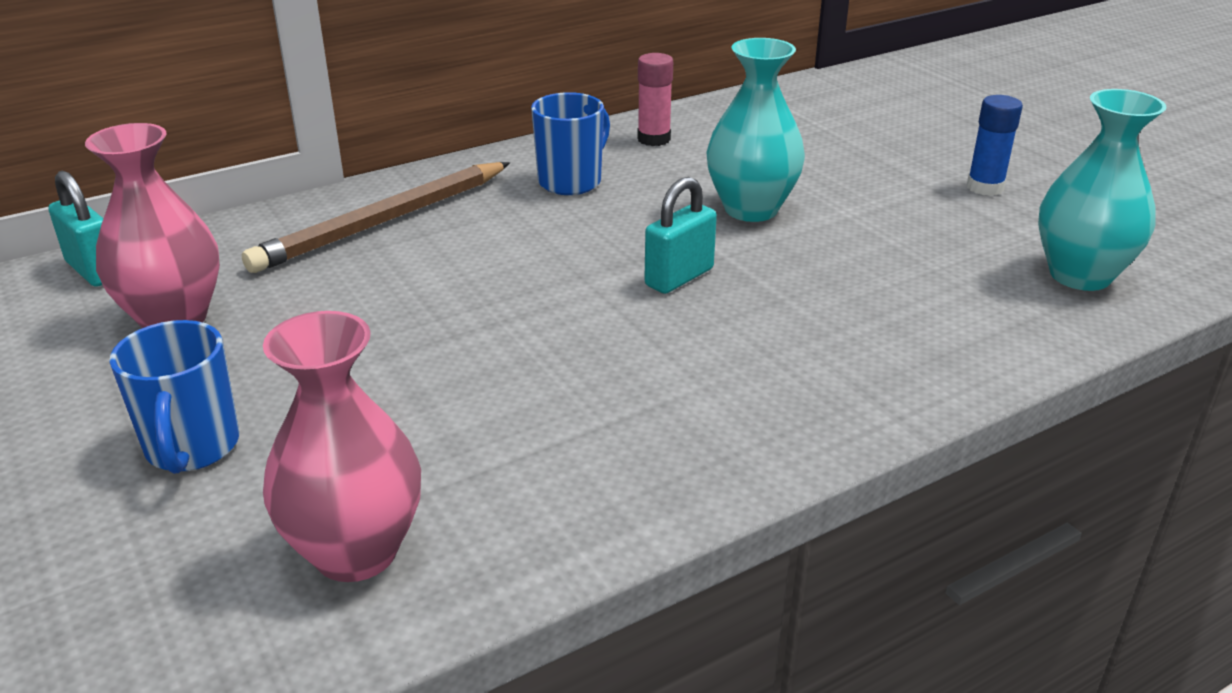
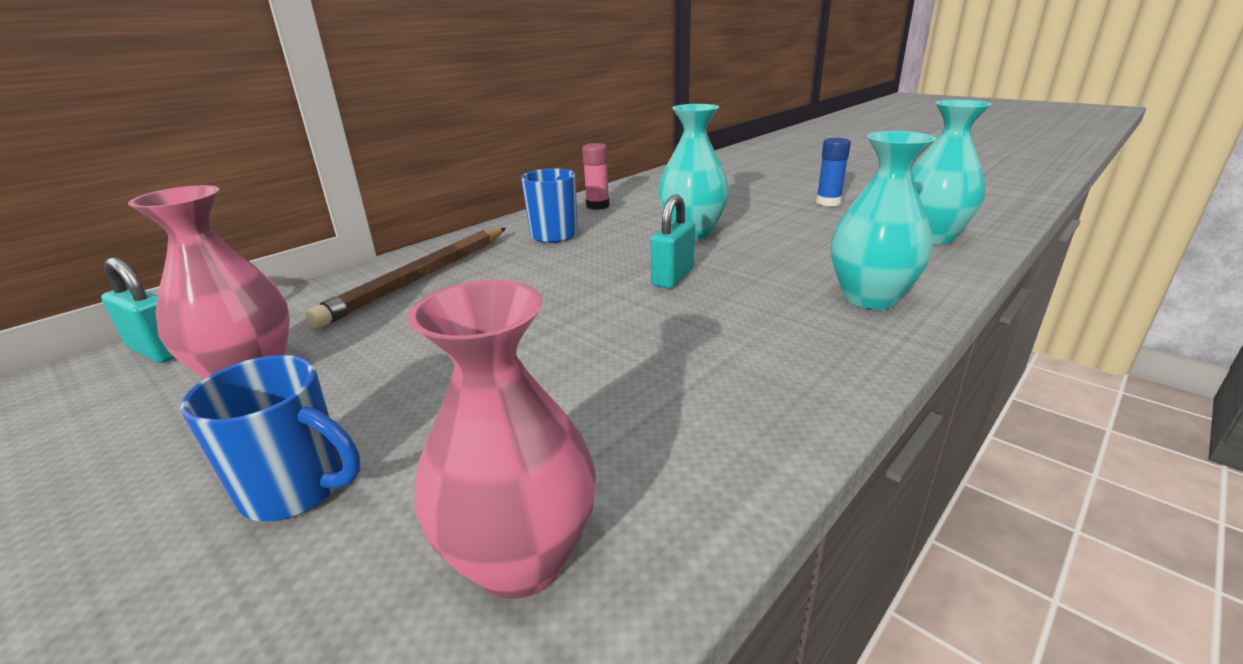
camera: 15 degrees left, 5 degrees down
blue mug [109,320,239,474] -> blue mug turned 45 degrees counterclockwise [181,355,361,521]
none -> turquoise vase [831,131,936,309]

